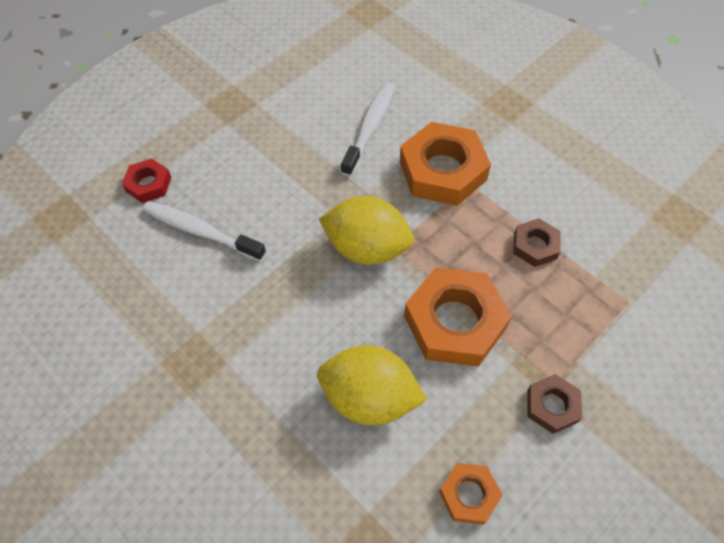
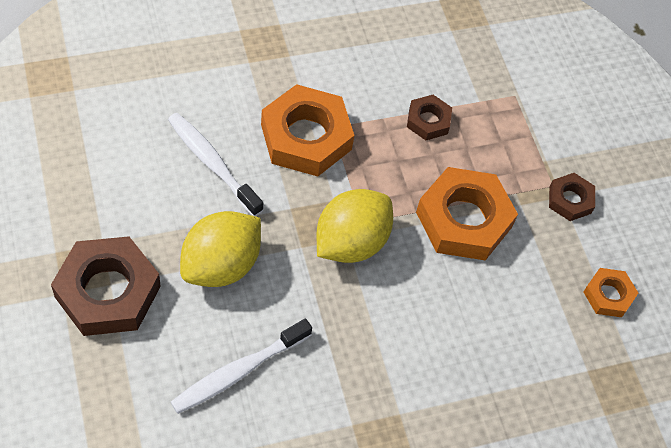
camera: 70 degrees left, 0 degrees up
red nut [122,159,171,203] -> none
yellow lemon [317,345,427,425] -> yellow lemon moved to [180,211,261,287]
none -> brown nut [51,236,161,336]

